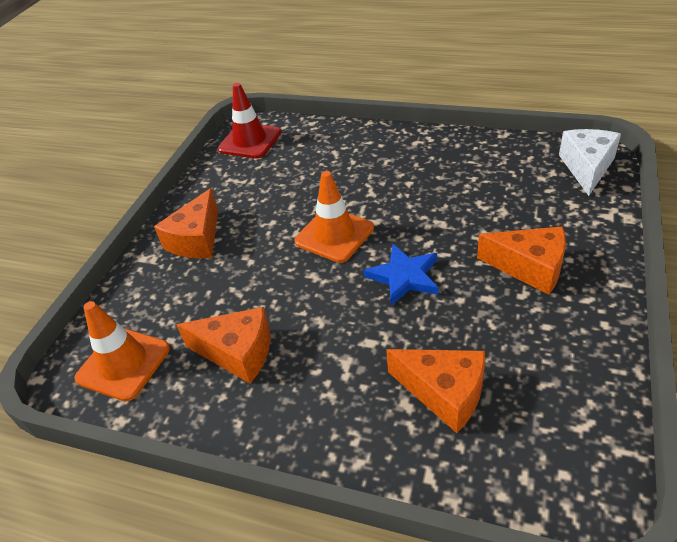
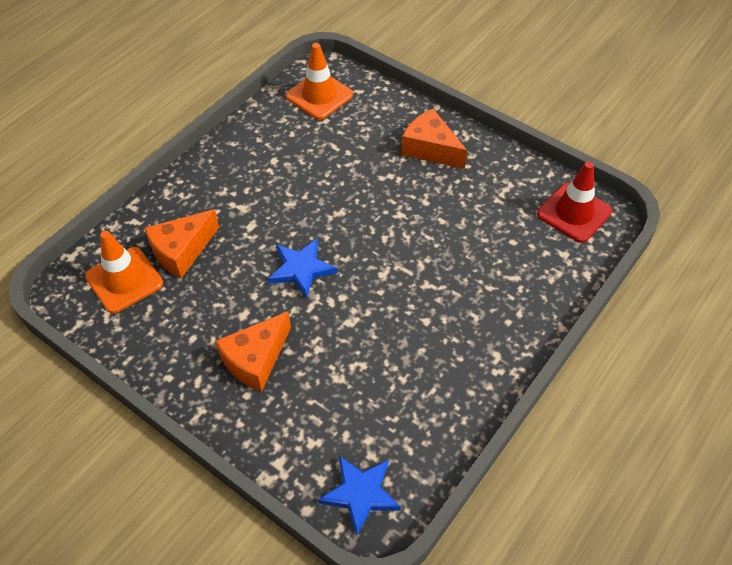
camera: 105 degrees right, 10 degrees up
orange cheese [176,307,271,384] -> none
orange traffic cone [294,171,374,263] -> orange traffic cone moved to [85,231,163,313]
white cheese [559,129,621,196] -> blue star [318,456,401,537]

